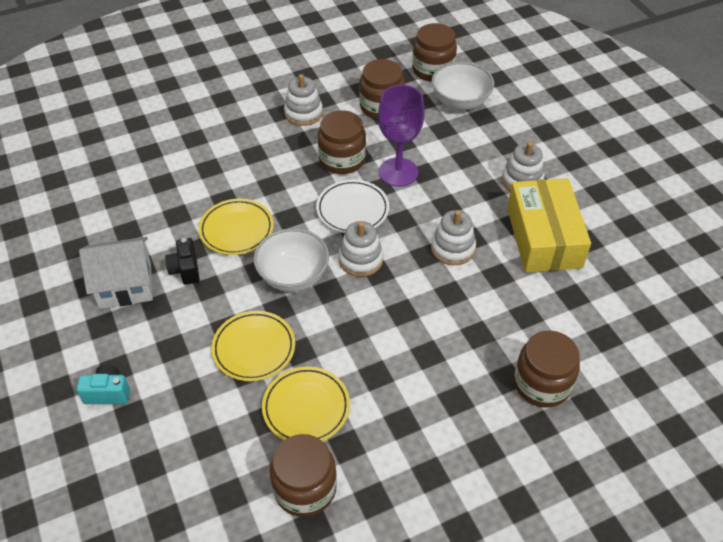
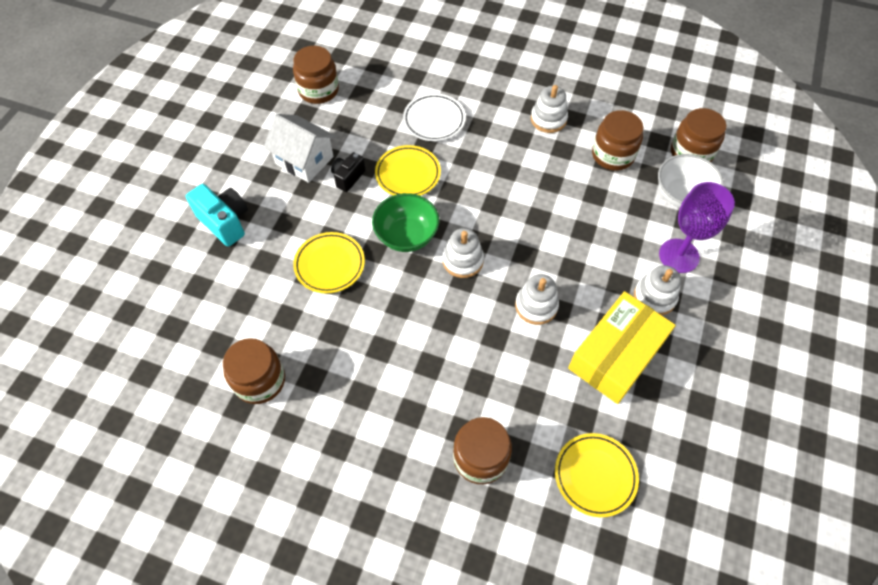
camera: 45 degrees right, 10 degrees up
turquoise camera [76,365,130,404] -> turquoise camera [186,184,248,247], size x1.58
white bowl [254,228,329,292] -> green bowl [372,193,439,252]
yellow plate [262,366,350,441] -> yellow plate moved to [555,433,639,517]
white plate [316,180,389,233] -> white plate moved to [403,93,466,141]
brown jar [318,110,366,174] -> brown jar moved to [293,46,339,104]
purple goblet [378,85,425,187] -> purple goblet moved to [659,182,735,273]

